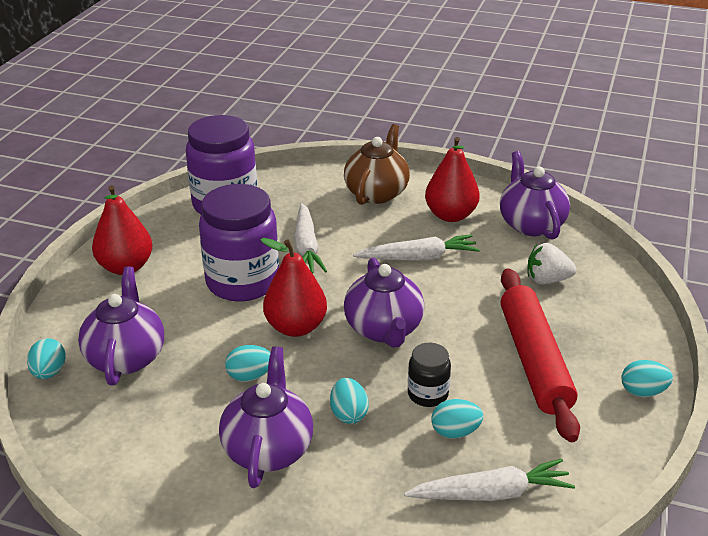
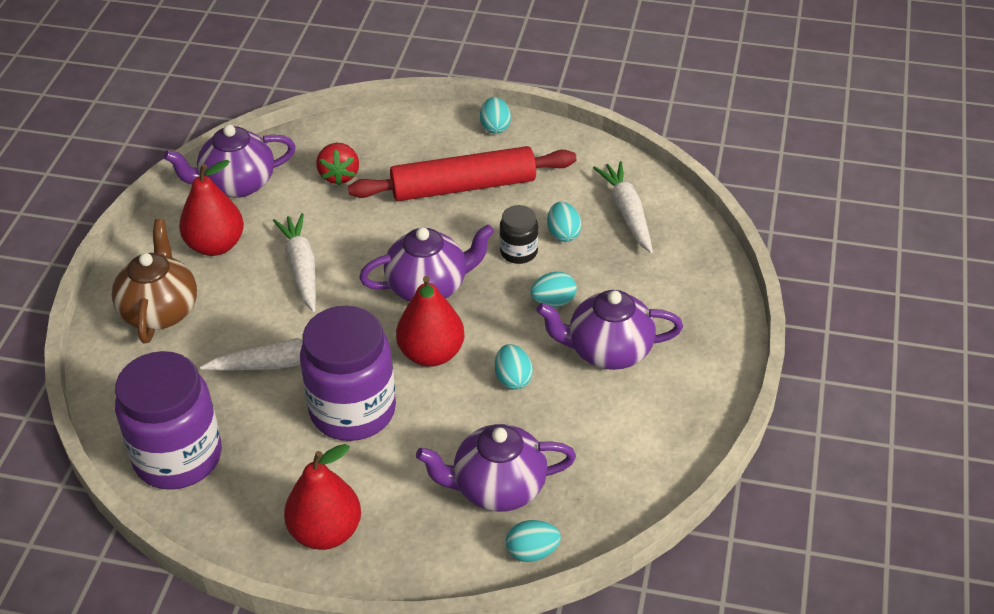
camera: 95 degrees left, 10 degrees up
brown teapot [344,124,410,205] -> brown teapot turned 75 degrees clockwise [112,219,197,343]
white strawberry [527,243,577,285] -> red strawberry [316,143,359,186]

